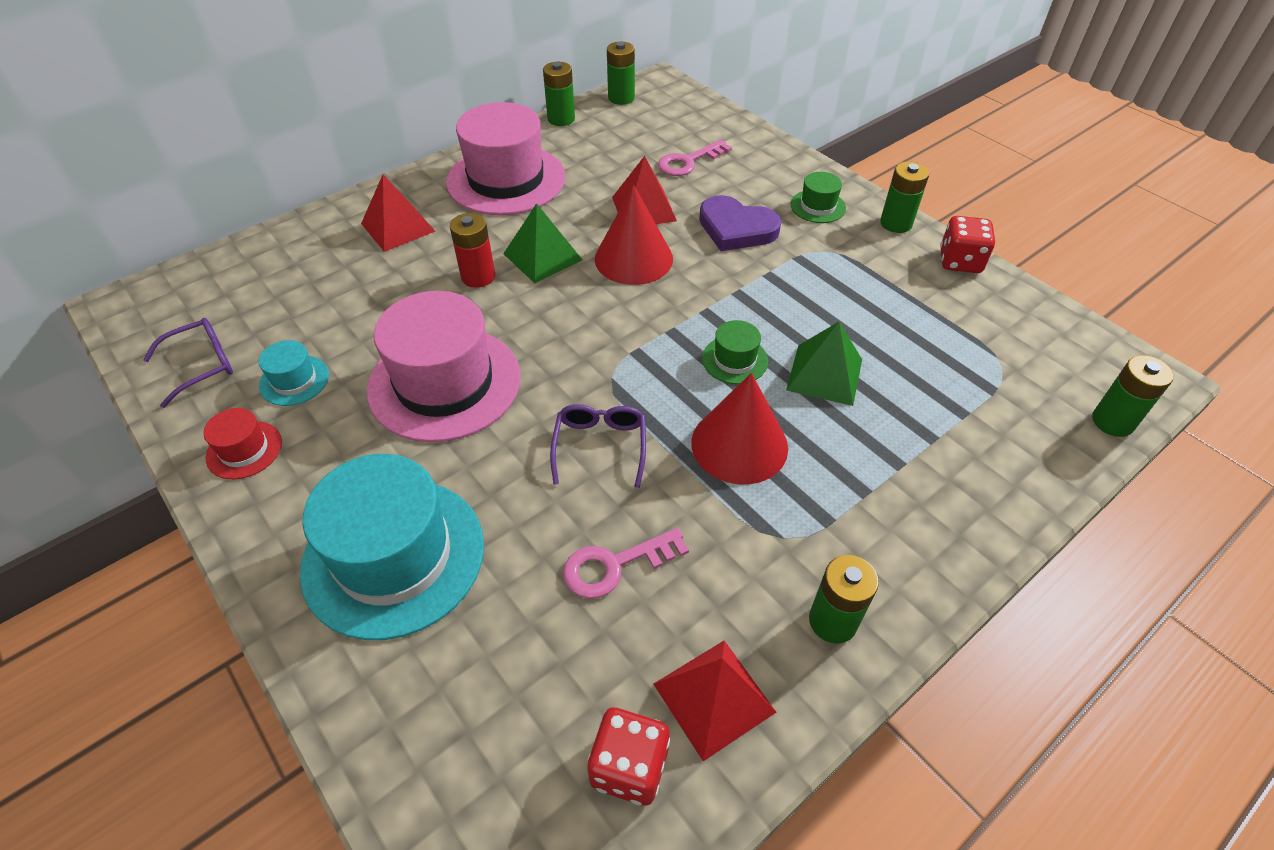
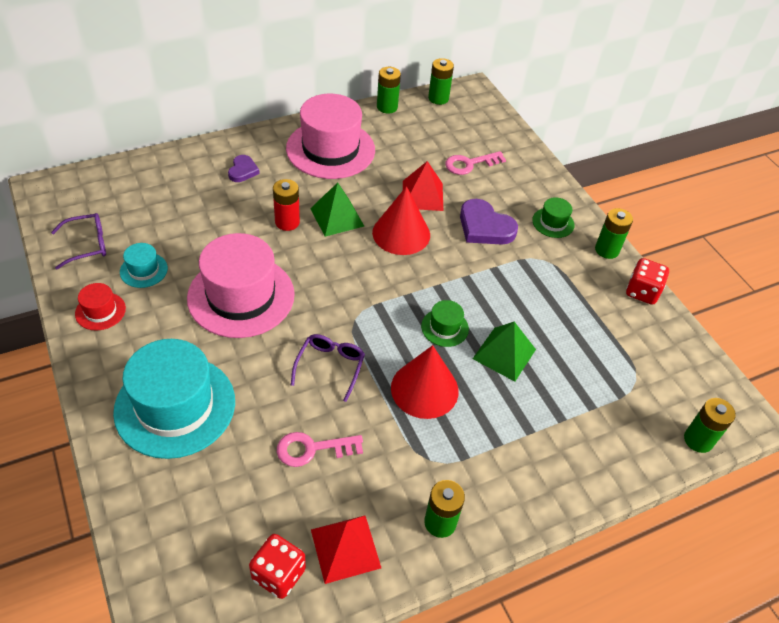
camera: 10 degrees right, 0 degrees up
red pyramid [361,174,435,252] -> purple heart [228,155,260,182]

